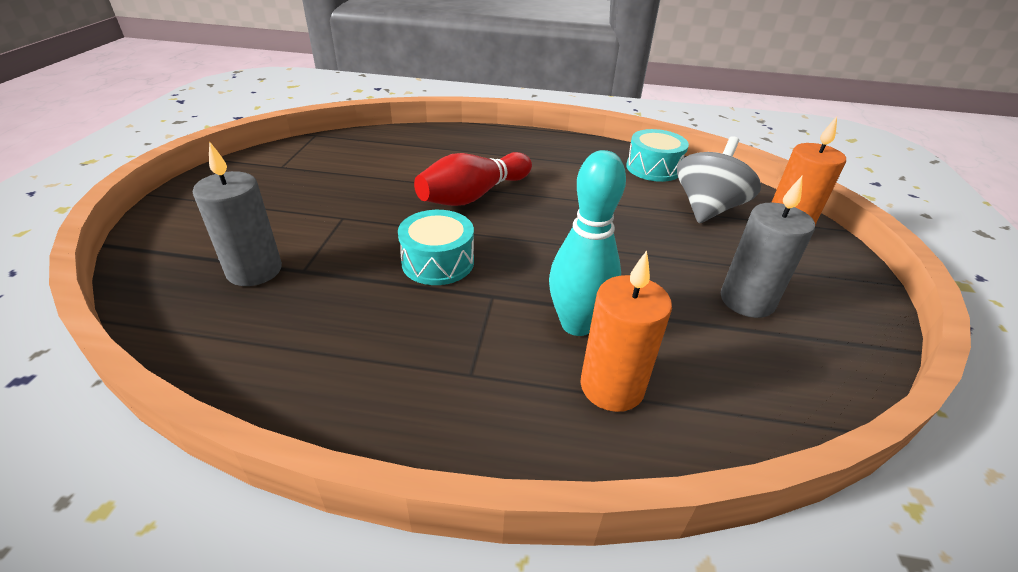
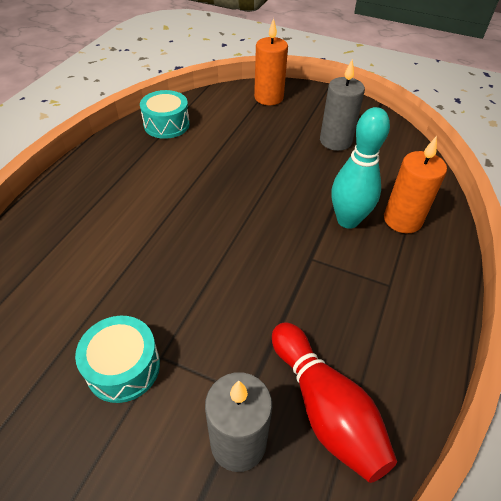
camera: 75 degrees left, 10 degrees up
turquoise drum [398,210,474,285] -> turquoise drum moved to [75,316,160,403]
red bowling pin [414,152,532,206] -> red bowling pin moved to [272,322,397,483]
grey spinning top [677,136,761,223] -> none

